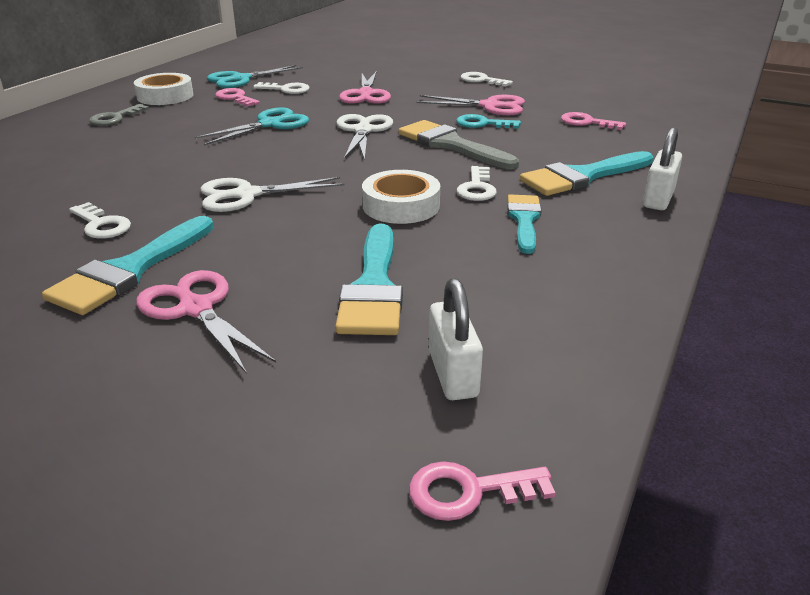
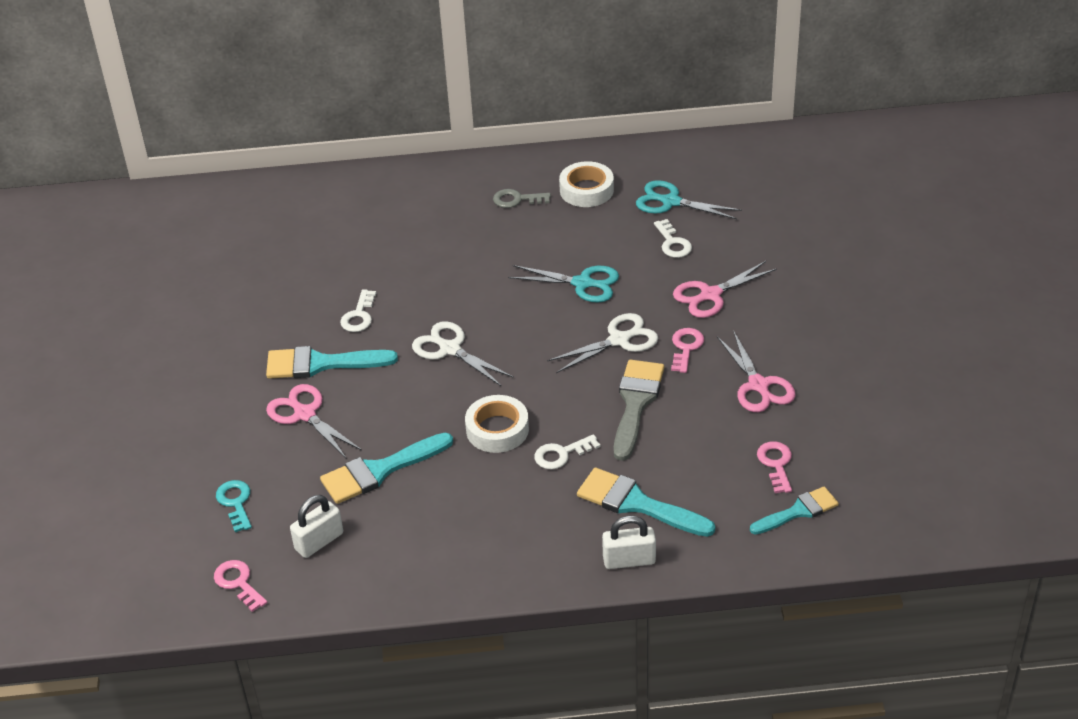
camera: 60 degrees right, 10 degrees up
pink scissors [136,270,276,374] -> pink scissors turned 60 degrees counterclockwise [266,384,362,458]
pink key [215,88,260,107] -> pink key moved to [671,328,704,373]
turquoise key [456,114,521,129] -> turquoise key moved to [216,480,252,532]
white key [461,72,513,87] -> none
turquoise brush [507,194,542,254] -> turquoise brush moved to [750,487,839,535]

